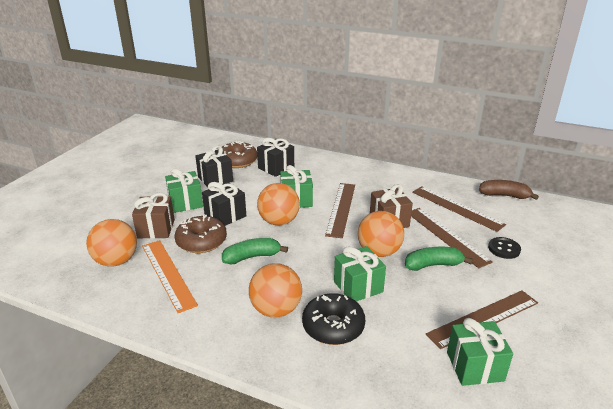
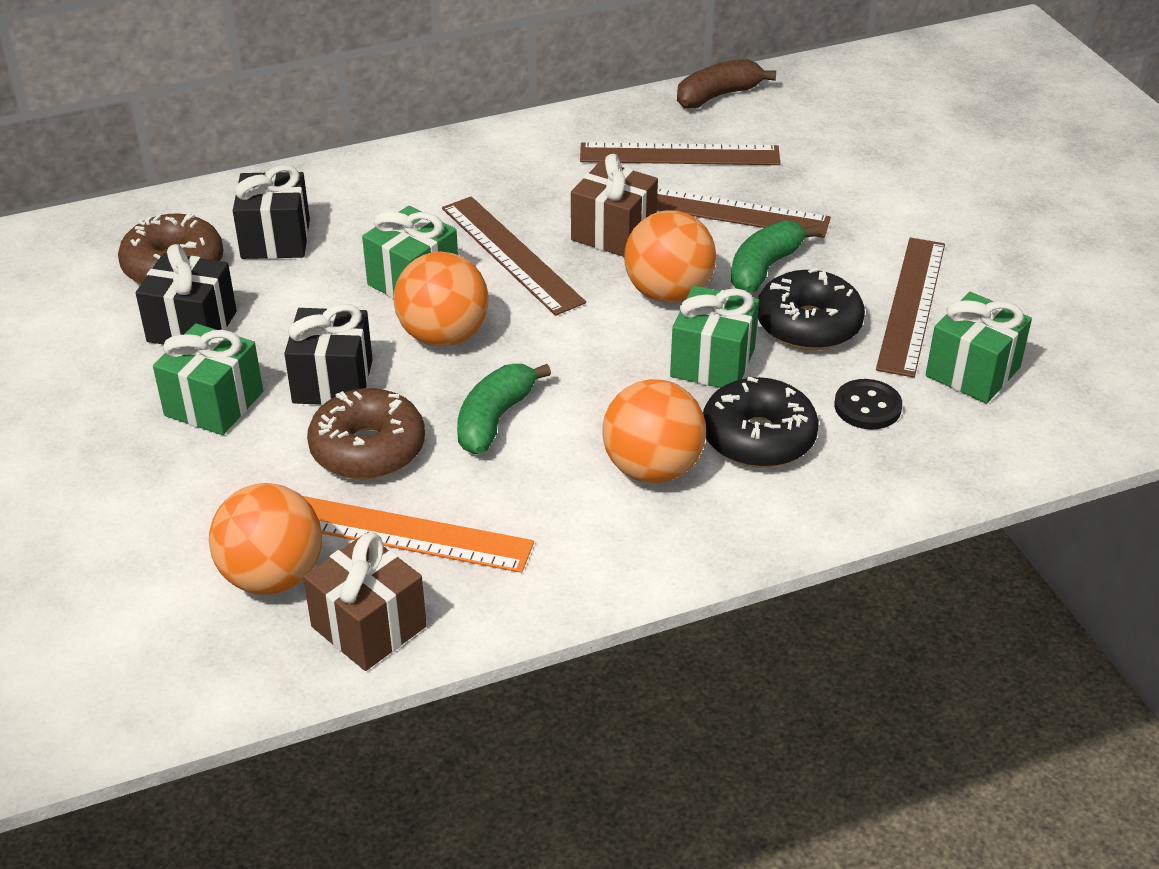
camera: 45 degrees left, 10 degrees up
brown gift [132,193,175,239] -> brown gift moved to [303,532,427,671]
black button [488,237,521,259] -> black button moved to [834,379,902,429]
none -> black donut [758,268,865,350]

